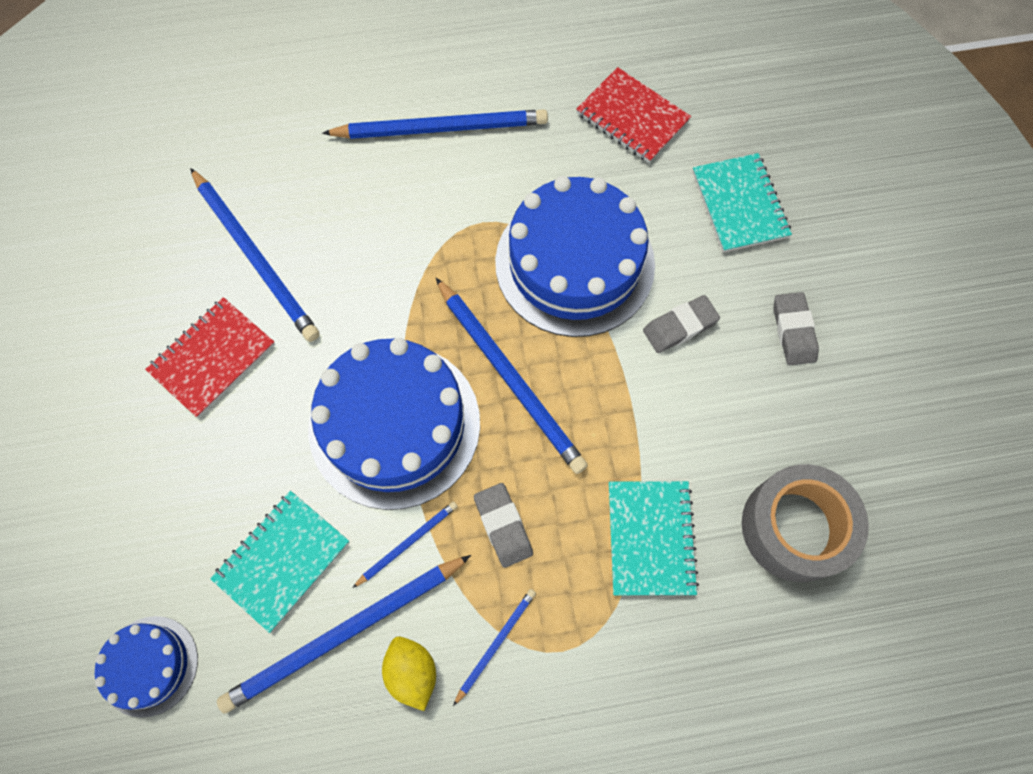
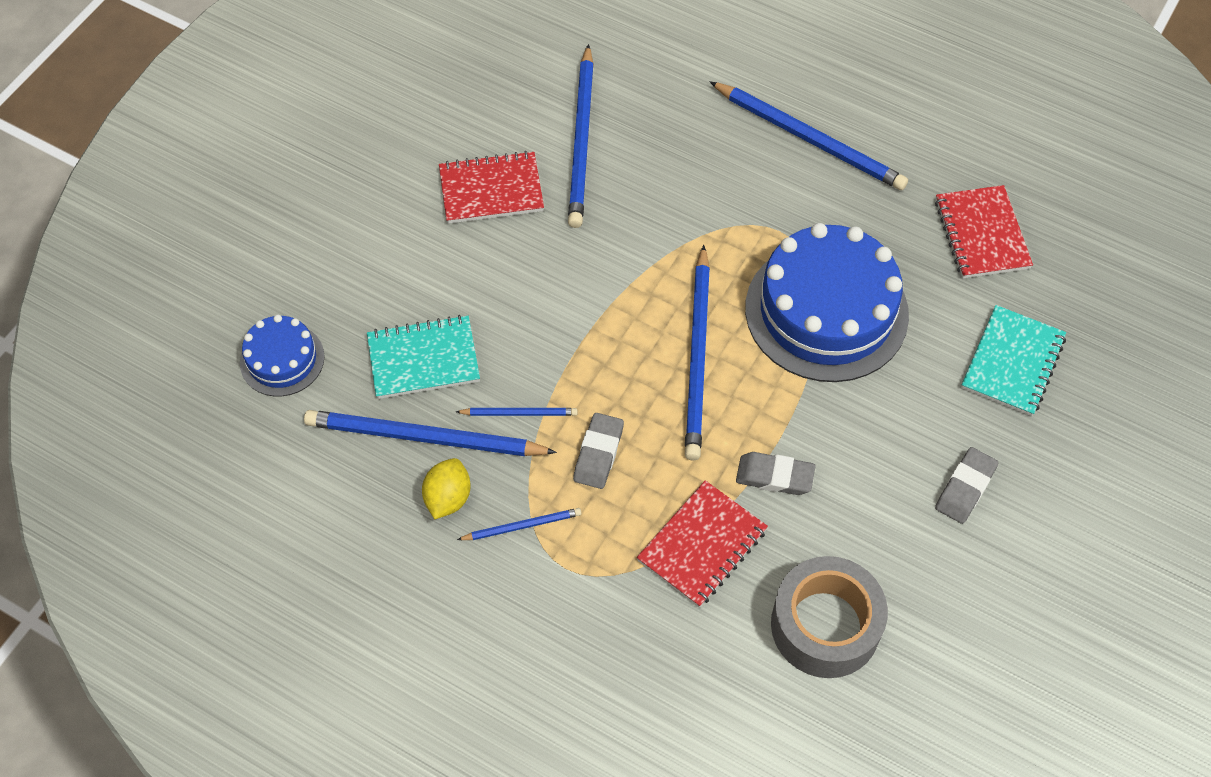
camera: 40 degrees right, 10 degrees down
blue cake [308,338,480,510] -> none
turquoise notebook [609,481,699,595] -> red notebook [637,480,768,607]
grey eraser [643,295,720,353] -> grey eraser moved to [736,452,815,495]

